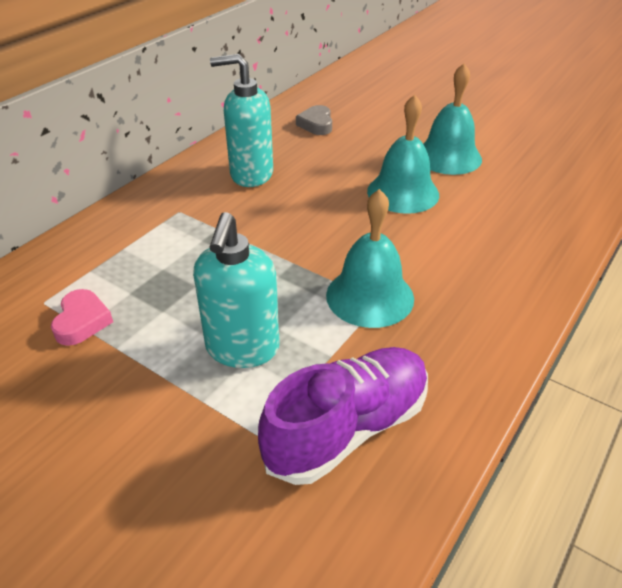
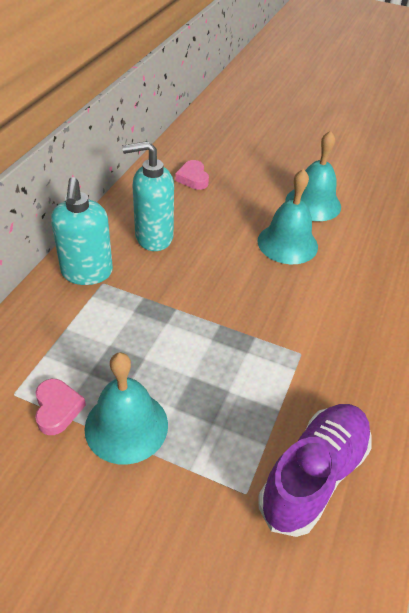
camera: 15 degrees left, 5 degrees up
turquoise soap dispenser [193,212,280,368] -> turquoise soap dispenser moved to [51,177,113,285]
grey heart [296,105,332,135] -> pink heart [175,160,209,190]
turquoise bell [326,189,414,328] -> turquoise bell moved to [84,352,168,465]

